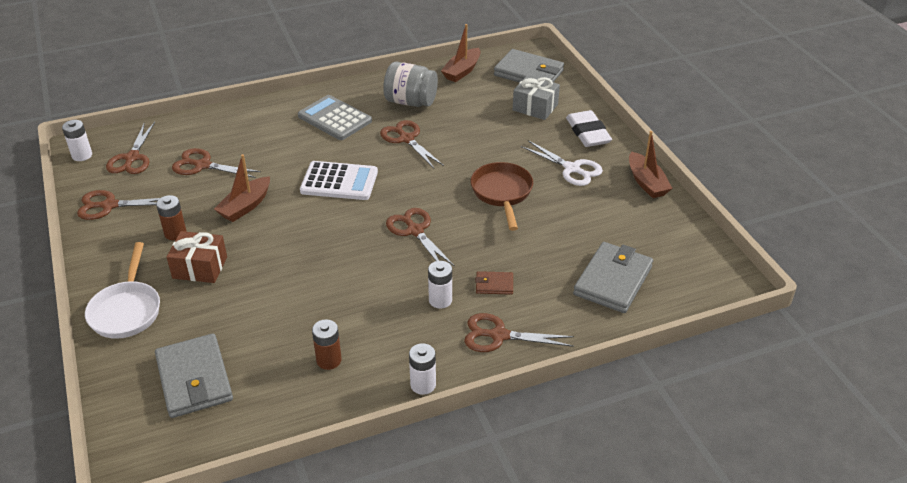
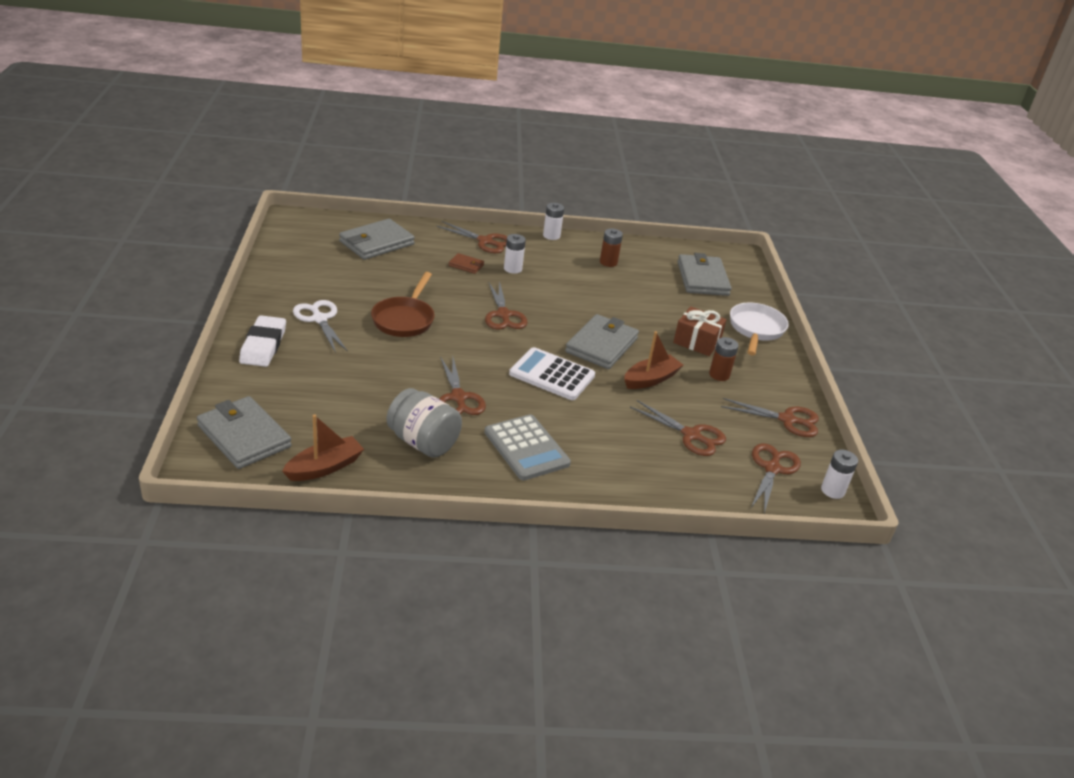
camera: 165 degrees left, 5 degrees down
grey gift [513,75,560,120] -> none
brown boat [629,131,673,198] -> none
none -> grey wallet [565,314,639,369]

